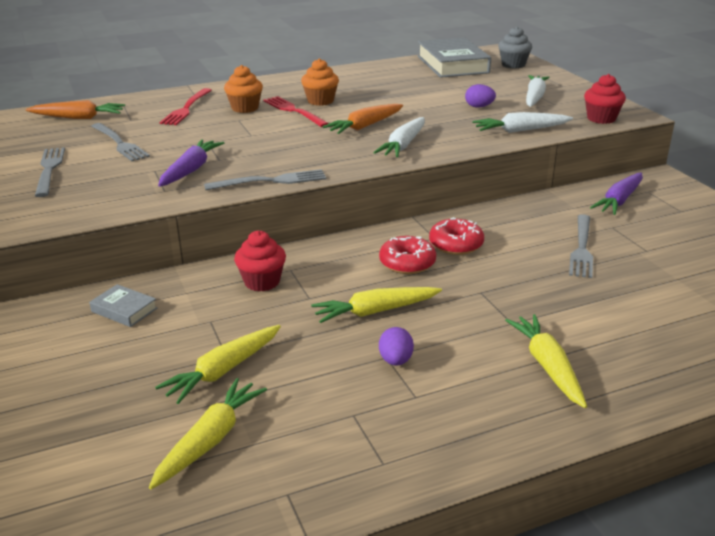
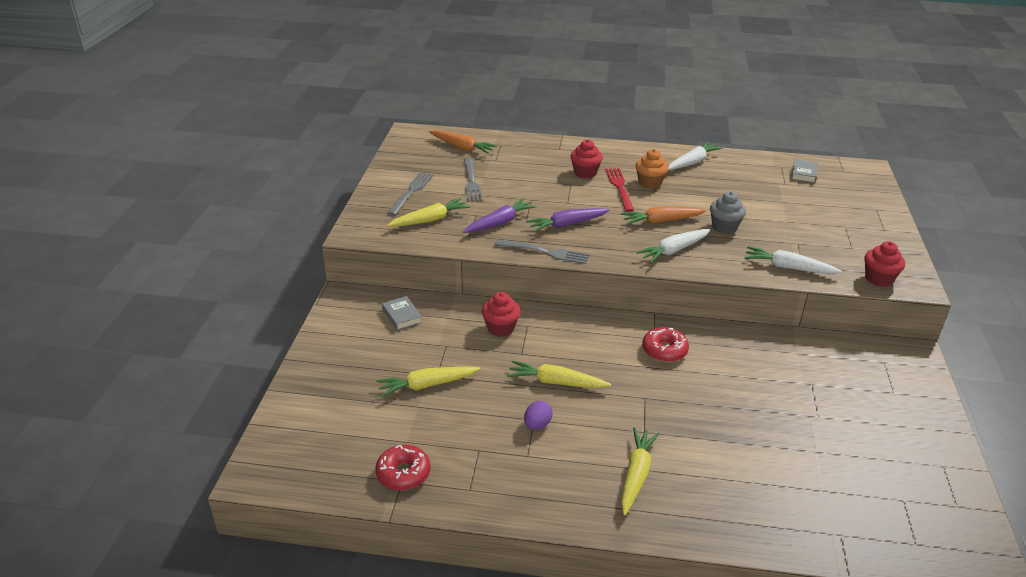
camera: 30 degrees right, 5 degrees up
yellow carrot [149,378,267,489] -> yellow carrot moved to [387,198,470,227]
red fork [160,88,212,125] -> none
orange cupcake [224,65,263,113] -> red cupcake [570,140,603,179]
red donut [379,236,436,274] -> red donut moved to [375,445,431,490]
grey book [418,37,491,78] -> grey book [791,159,817,183], size x0.46
purple egg [465,84,496,108] -> none
grey cupcake [498,26,532,68] -> grey cupcake moved to [710,192,746,234]
white carrot [526,75,550,107] -> white carrot moved to [668,142,723,170]
grey fork [569,214,593,278] -> none
purple carrot [590,172,643,215] -> purple carrot moved to [526,208,610,232]

